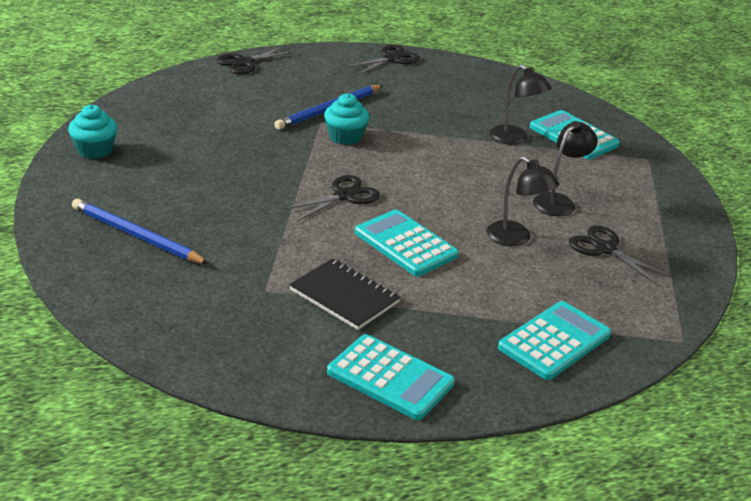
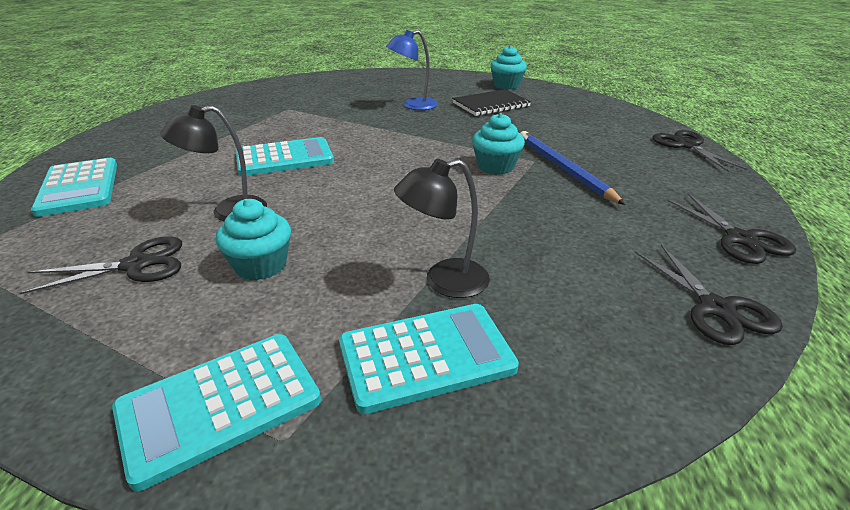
camera: 115 degrees right, 0 degrees up
blue pencil [72,199,209,264] -> none
black scissors [283,175,380,221] -> black scissors moved to [635,245,783,345]
black notebook [289,258,401,330] -> black notebook moved to [452,89,531,116]
turquoise calculator [327,334,455,420] -> turquoise calculator moved to [112,334,321,491]
black lamp [533,121,598,216] -> turquoise cupcake [216,199,291,280]
none -> blue lamp [386,30,438,110]

